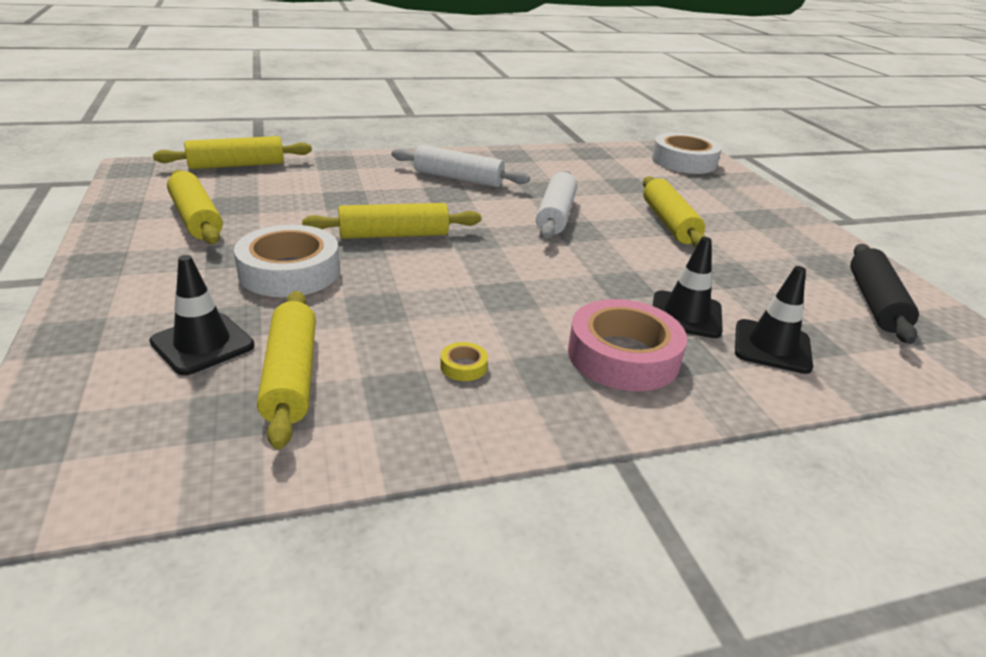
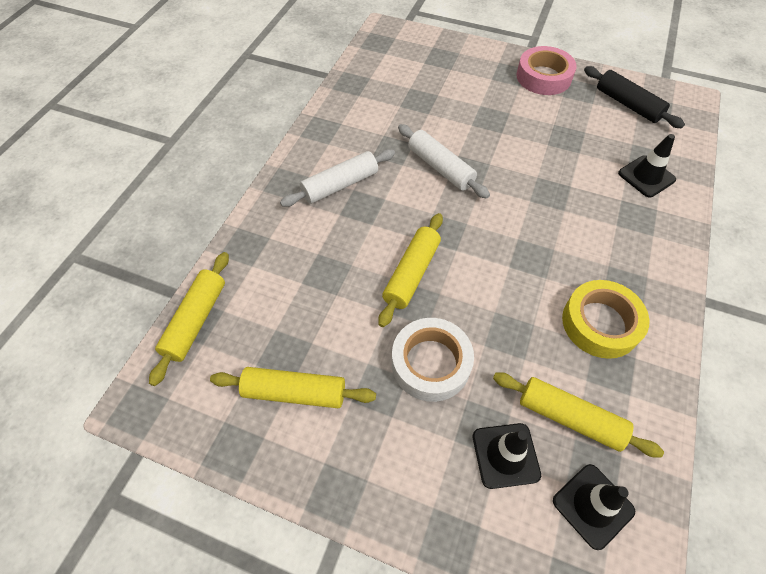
camera: 50 degrees left, 25 degrees up
yellow tape [440,342,488,381] -> yellow tape [562,280,649,359], size x2.50
pink tape [568,299,687,391] -> pink tape moved to [516,46,577,95]
yellow rolling pin [643,176,706,248] -> none
white tape [652,133,722,174] -> none
black traffic cone [653,237,723,338] -> black traffic cone moved to [553,464,635,550]

